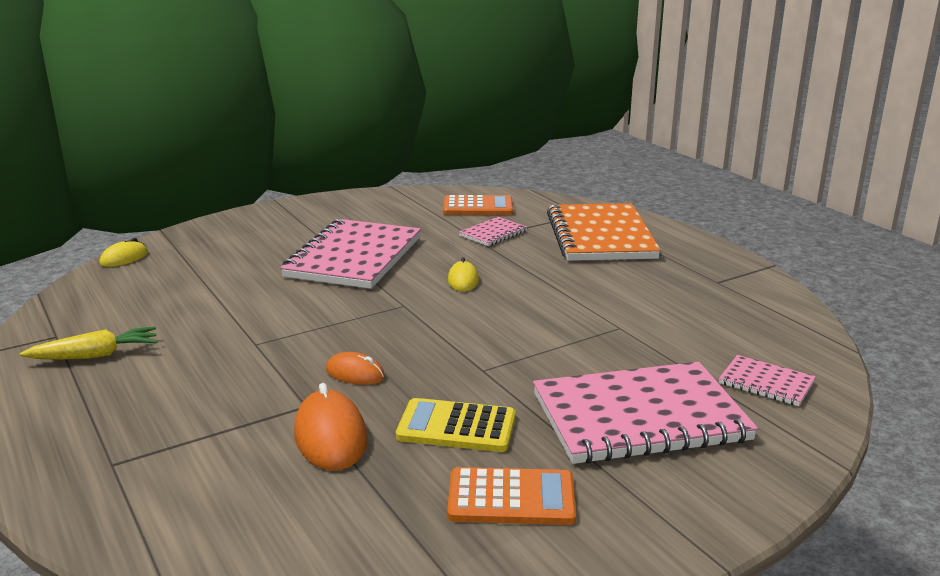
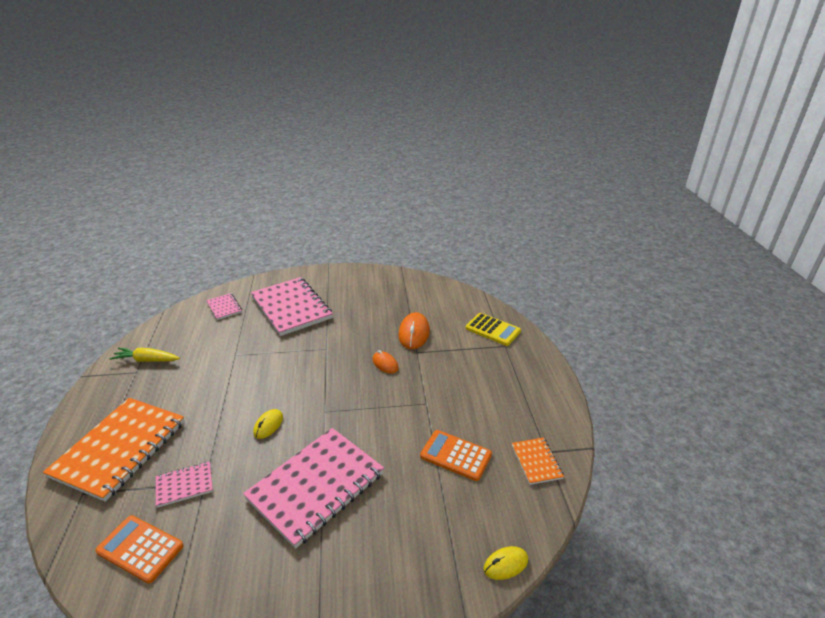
camera: 155 degrees left, 10 degrees up
yellow carrot [20,327,158,360] -> yellow carrot moved to [109,348,180,362]
yellow calculator [396,398,516,452] -> yellow calculator moved to [466,313,521,346]
orange calculator [447,467,576,525] -> orange calculator moved to [420,430,492,481]
pink notebook [533,362,758,464] -> pink notebook turned 45 degrees clockwise [251,277,333,336]
none -> orange notebook [512,438,564,485]

